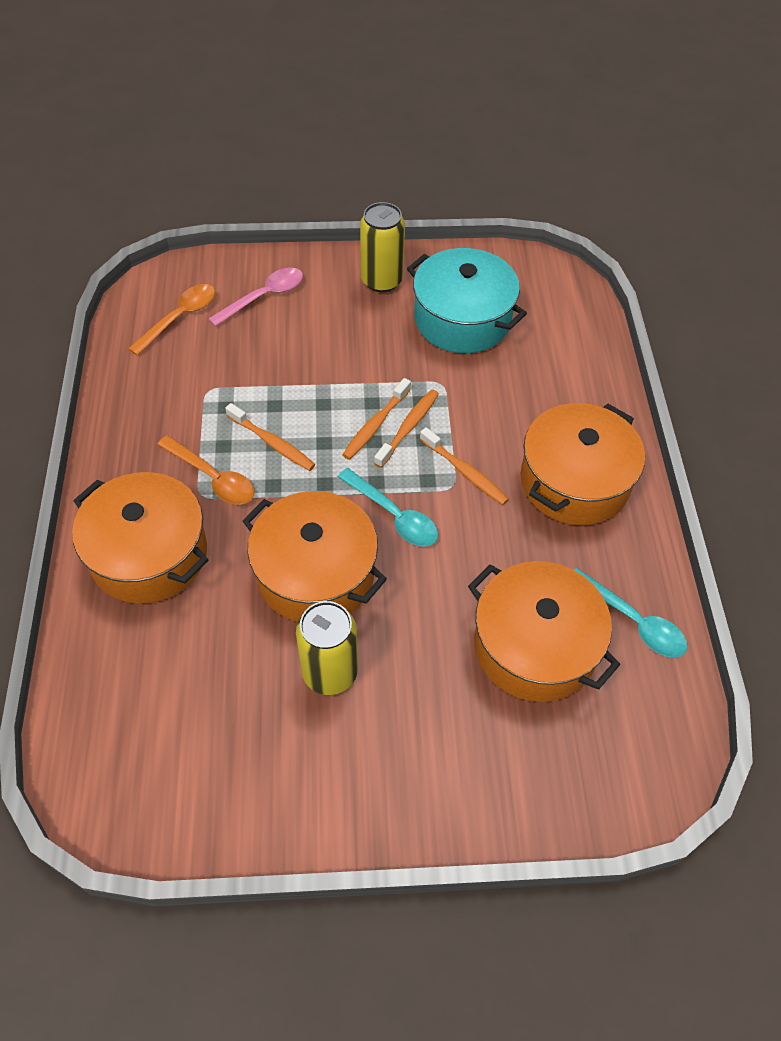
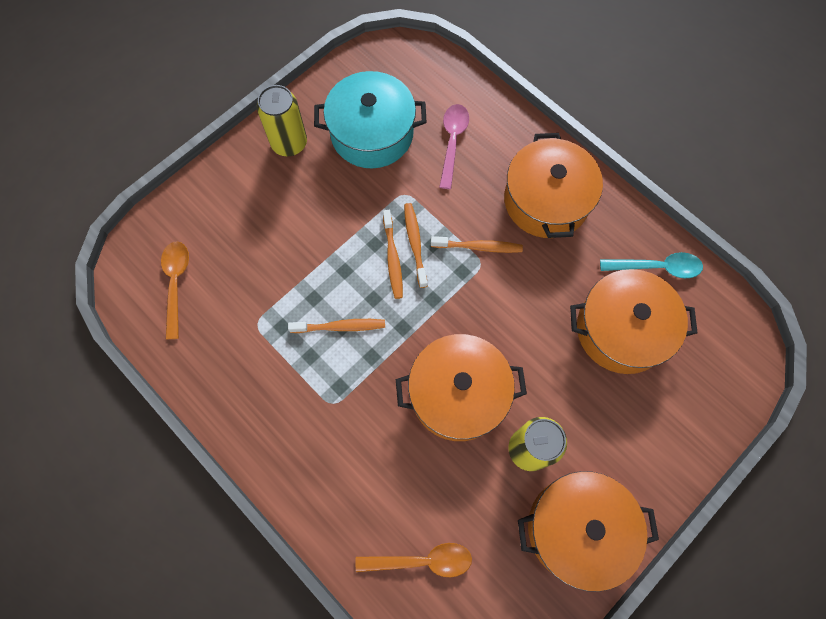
camera: 40 degrees left, 15 degrees up
orange pot [72,472,208,604] -> orange pot moved to [518,471,659,592]
orange spoon [157,435,255,505] -> orange spoon moved to [356,543,472,577]
pink spoon [208,268,303,327] -> pink spoon moved to [439,104,469,189]
turquoise spoon [338,468,438,547] -> none

